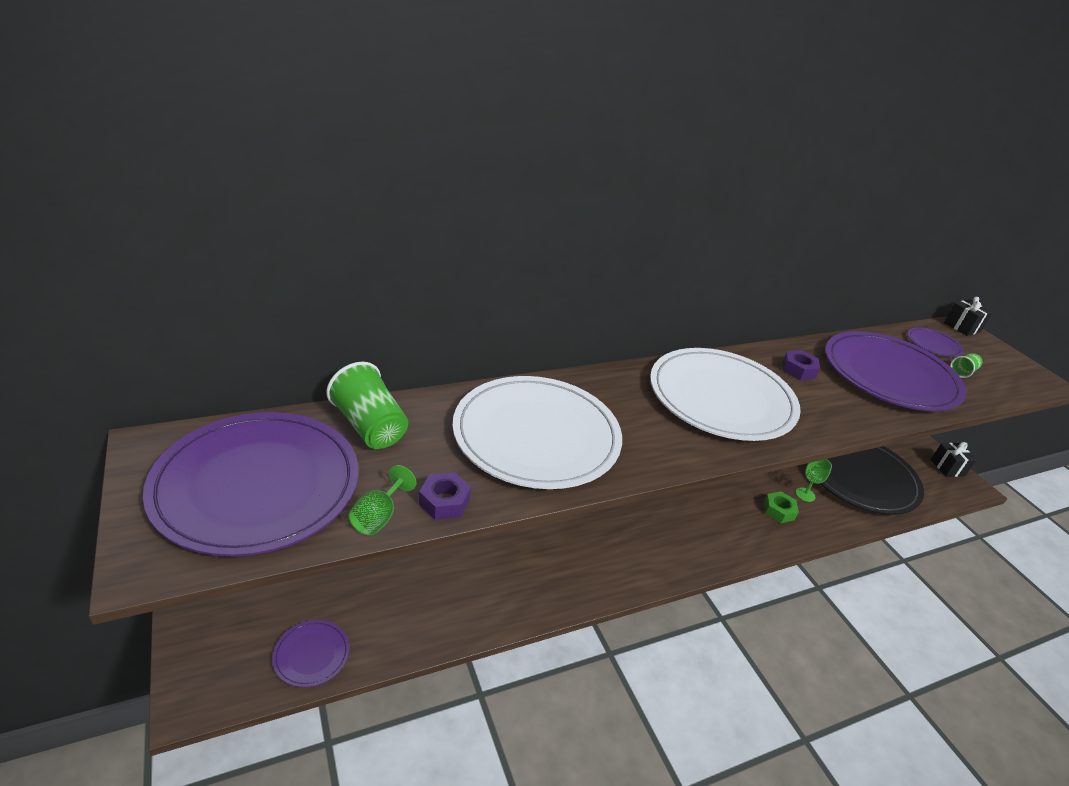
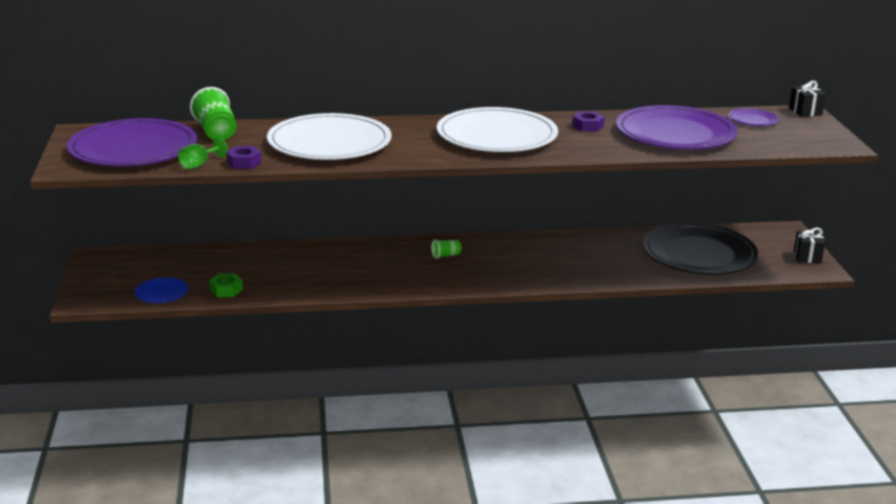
camera: 20 degrees right, 10 degrees down
purple plate [272,620,350,687] -> blue plate [135,277,188,303]
green nut [764,491,799,523] -> green nut moved to [209,273,243,297]
green goblet [796,459,832,502] -> none
green cup [950,353,983,378] -> green cup moved to [431,239,461,259]

